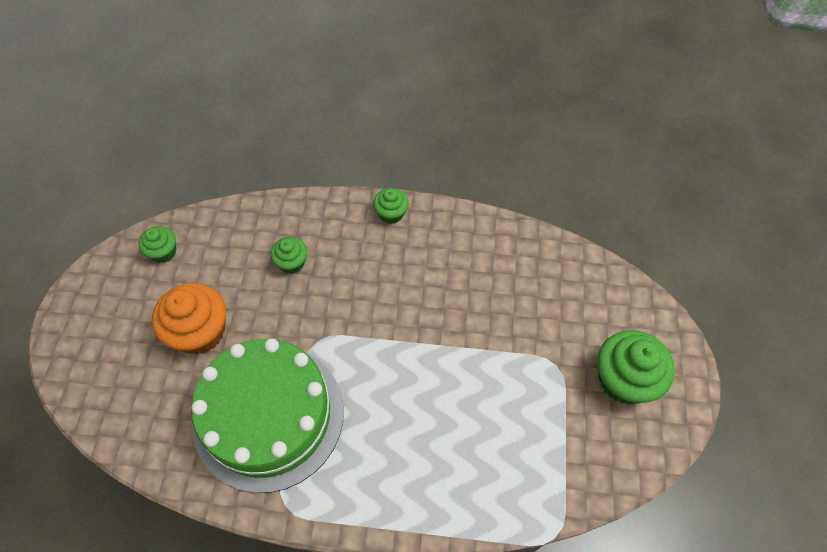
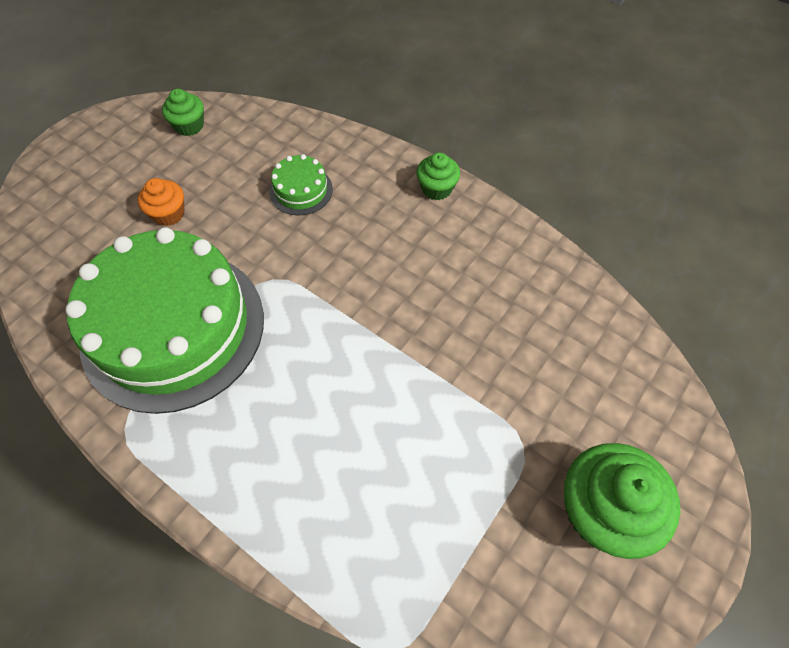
camera: 30 degrees right, 0 degrees up
orange cupcake [152,283,226,355] -> orange cupcake [138,178,184,226], size x0.55
green cupcake [270,237,307,274] -> green cake [269,154,333,215]

